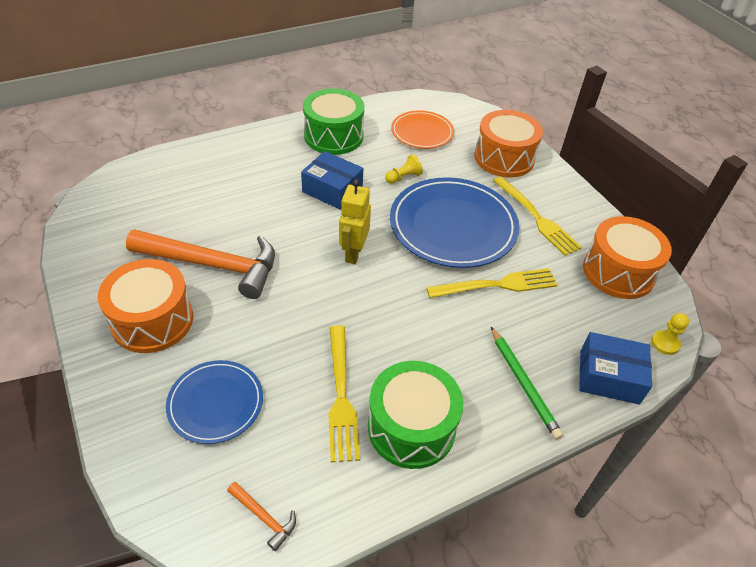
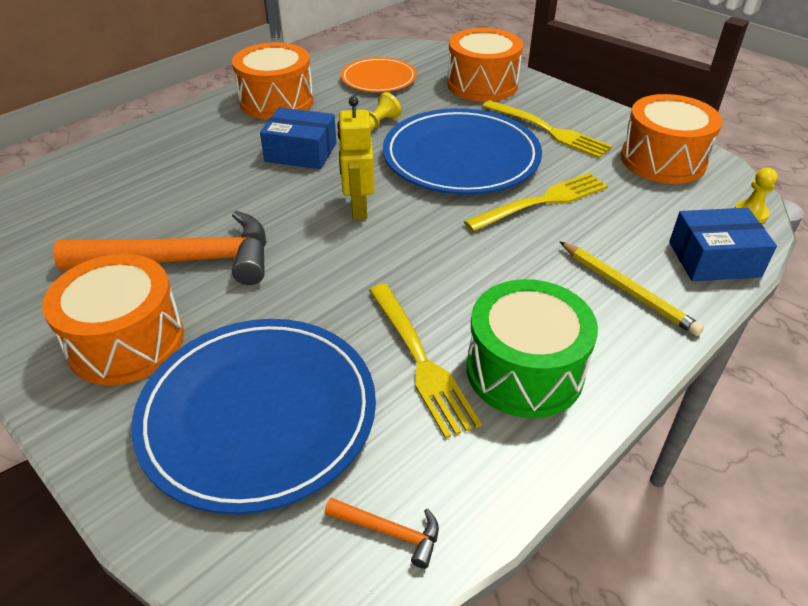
camera: 15 degrees left, 5 degrees down
blue plate [166,360,263,444] -> blue plate [131,319,376,514], size x1.76
green drum [303,88,364,155] -> orange drum [232,42,314,120]
green pencil [491,327,563,440] -> yellow pencil [560,242,704,336]

